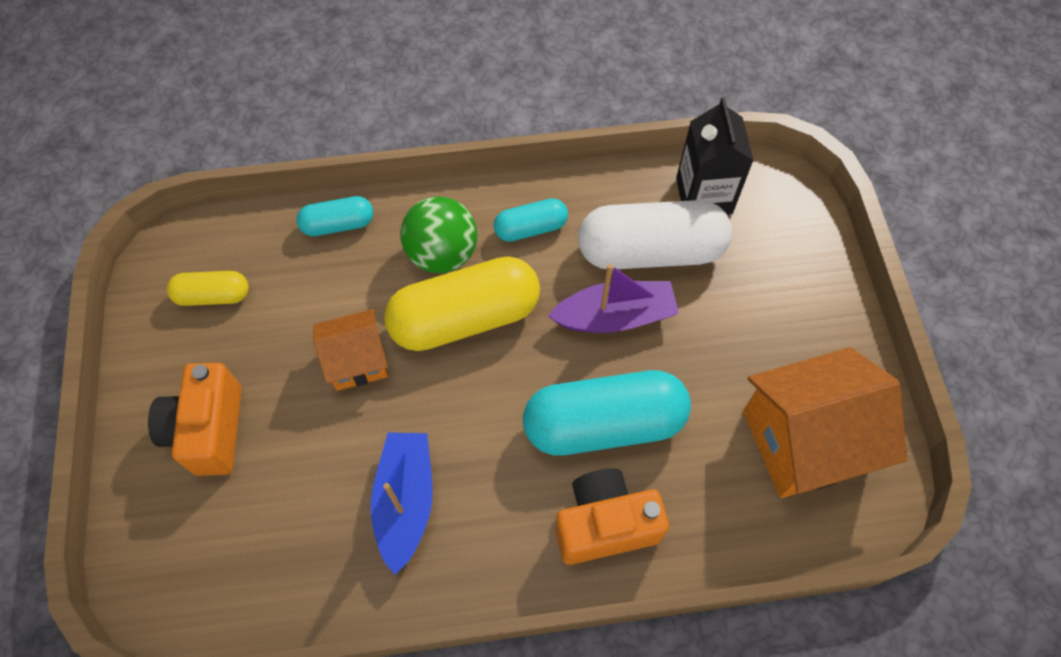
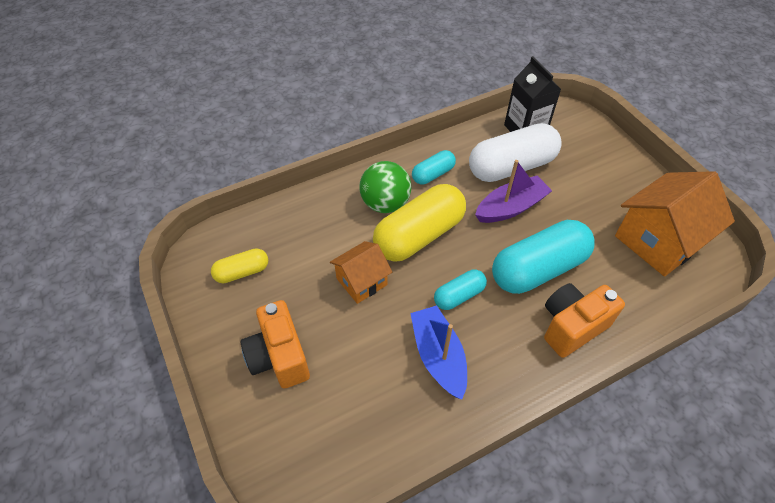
camera: 20 degrees left, 10 degrees down
turquoise capsule [296,196,373,236] -> turquoise capsule moved to [434,270,487,310]

